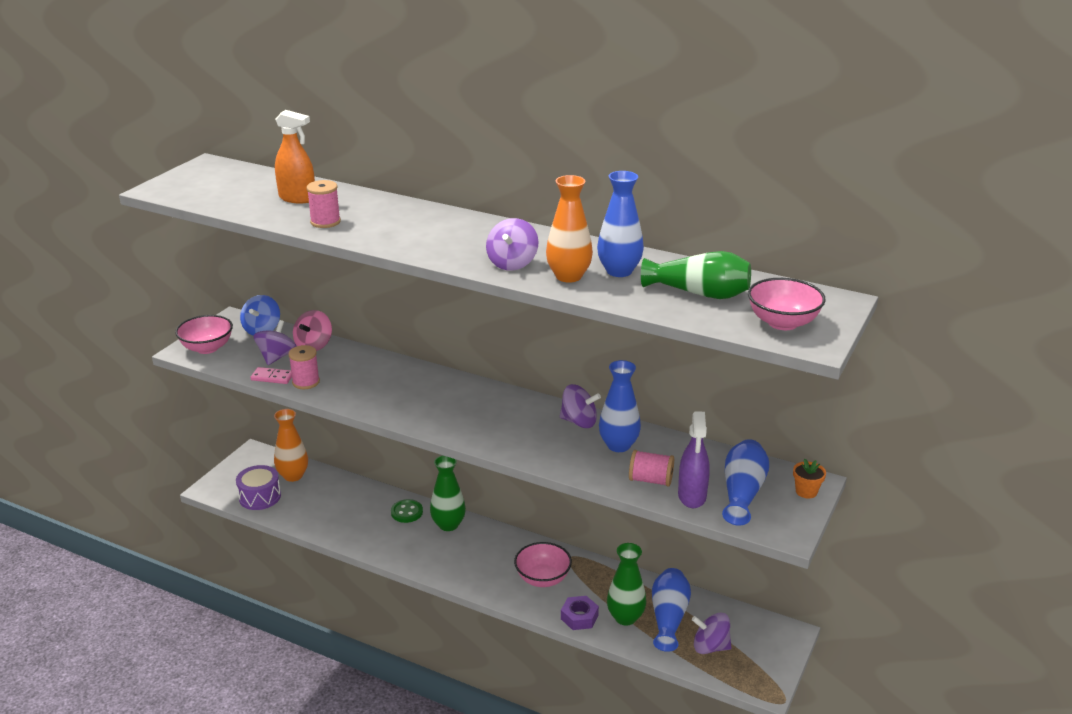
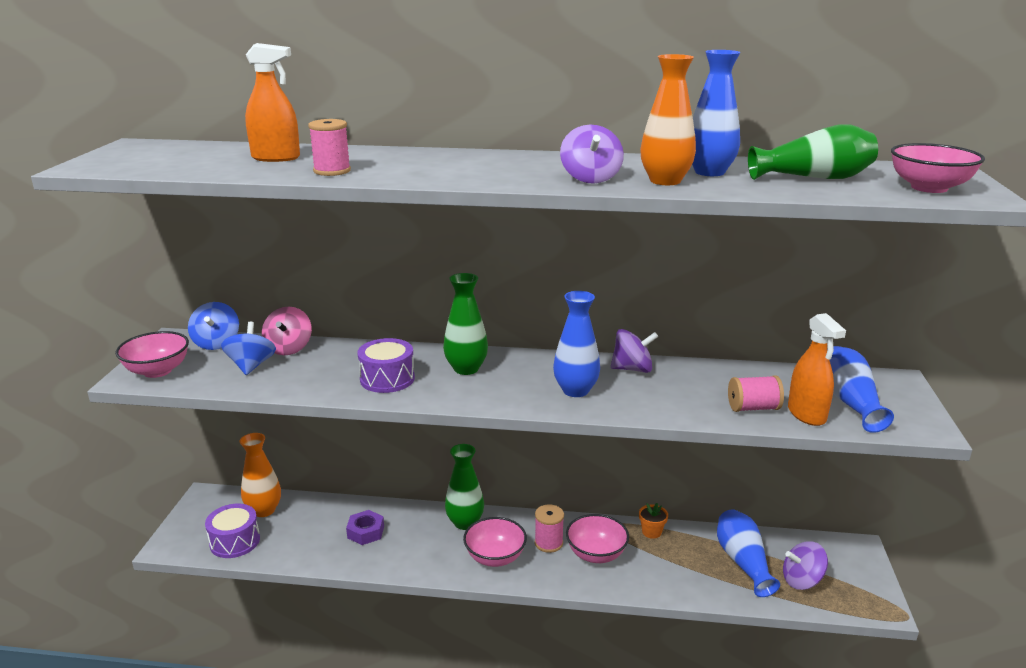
camera: 20 degrees left, 5 degrees down
pink domino [250,367,292,384] -> none
purple spinning top [253,320,296,365] -> blue spinning top [221,322,276,375]
pink spool [288,345,320,389] -> pink spool moved to [535,504,564,553]
green button [391,499,423,523] -> none
purple nut [561,596,599,630] -> purple nut moved to [346,510,384,545]
blue vase [599,360,641,452] -> blue vase moved to [553,291,600,397]
green vase [607,543,646,626] -> green vase moved to [443,273,488,375]
purple spray bottle [678,411,710,508] -> orange spray bottle [788,313,846,426]
orange flower pot [793,459,826,498] -> orange flower pot moved to [639,503,668,539]
none -> purple drum [357,338,415,393]
none -> pink bowl [463,517,527,567]

